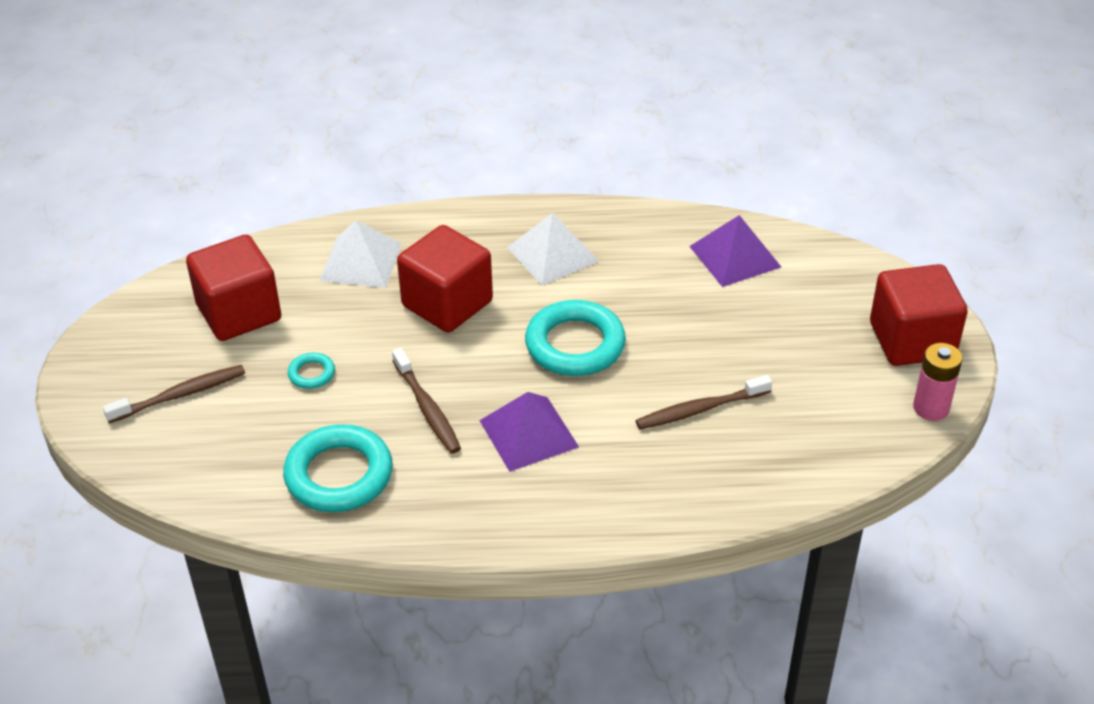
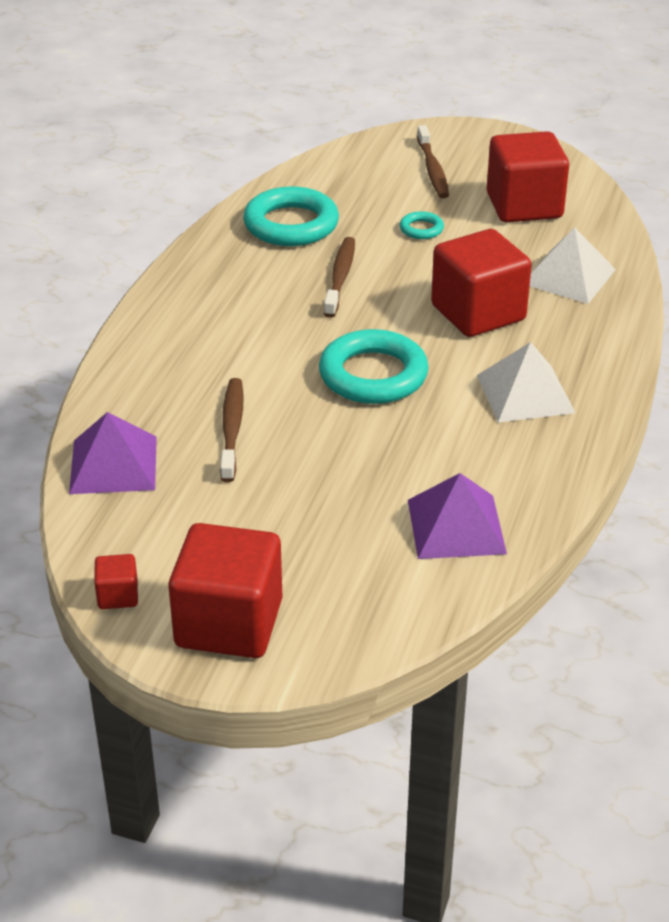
camera: 110 degrees right, 5 degrees down
brown toothbrush [392,348,461,454] -> brown toothbrush turned 105 degrees clockwise [324,237,355,318]
purple pyramid [479,392,579,472] -> purple pyramid moved to [69,412,157,494]
pink battery [913,343,962,421] -> red cube [94,554,138,609]

